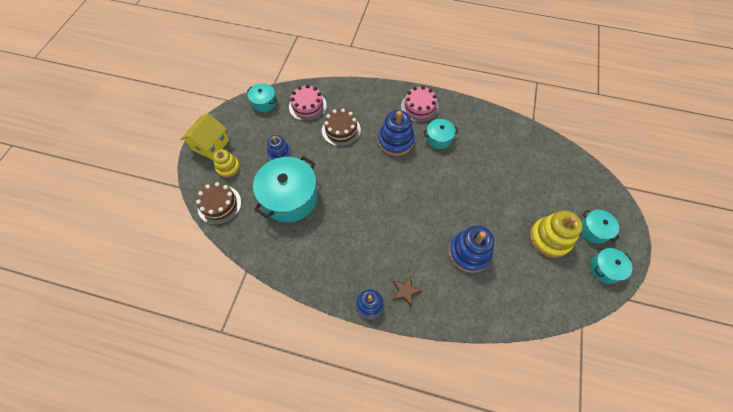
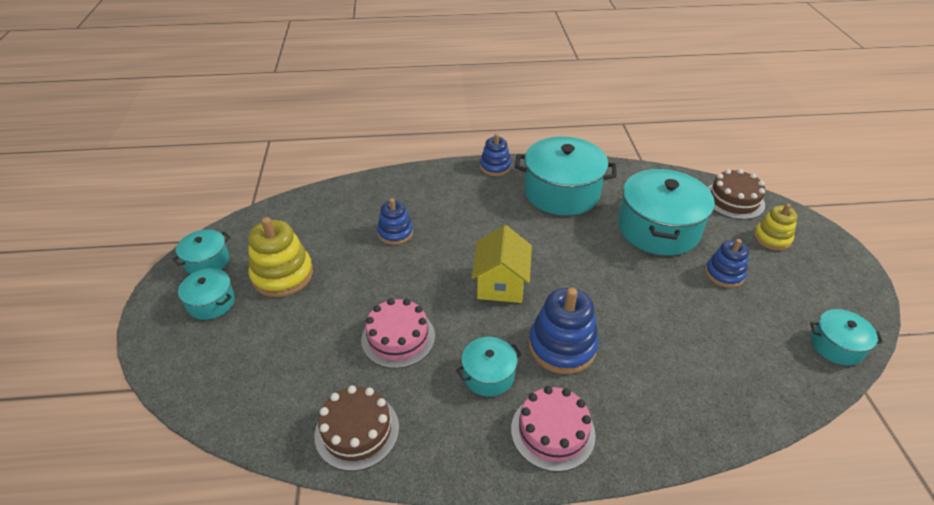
camera: 160 degrees right, 20 degrees down
yellow house [181,113,229,160] -> yellow house moved to [471,225,532,303]
pink cake [289,85,327,121] -> pink cake moved to [361,298,435,369]
brown cake [322,109,361,147] -> brown cake moved to [315,385,399,471]
brown star [393,276,422,307] -> none
blue stacking toy [449,225,494,273] -> blue stacking toy [377,198,413,245], size x0.63
none -> turquoise pot [515,136,617,216]

